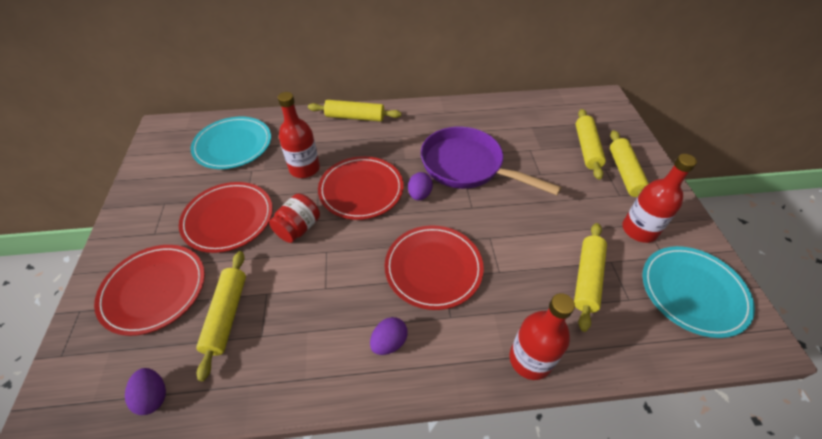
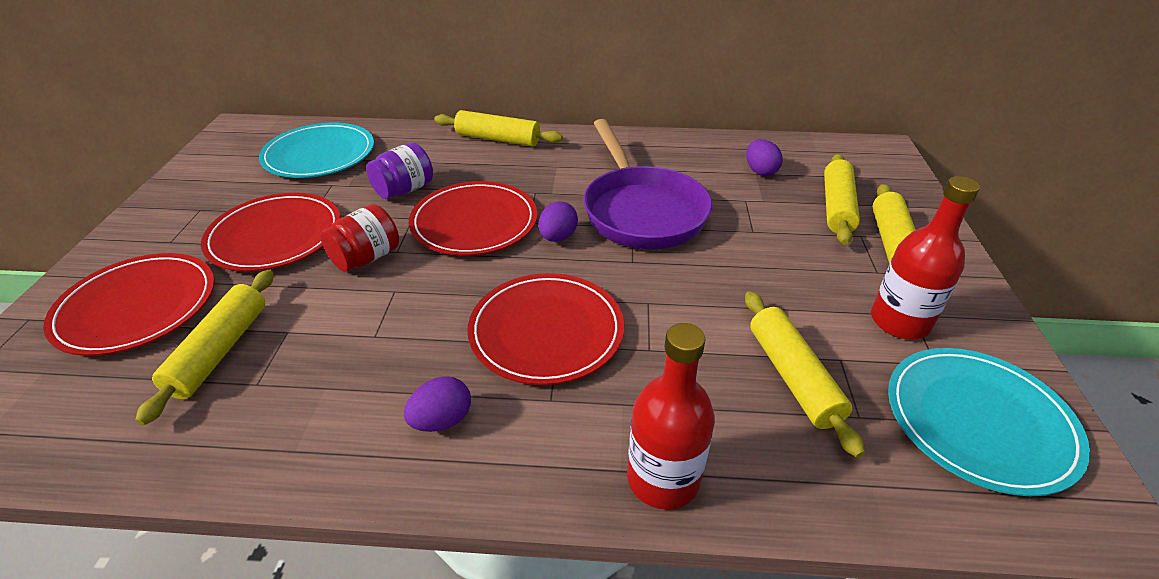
camera: 10 degrees right, 10 degrees down
purple egg [125,368,166,415] -> purple egg moved to [746,139,783,176]
red bottle [278,92,320,178] -> purple jar [366,142,433,199]
purple pan [421,127,562,195] -> purple pan turned 150 degrees counterclockwise [583,119,712,249]
yellow rolling pin [574,223,607,332] -> yellow rolling pin turned 45 degrees counterclockwise [745,291,865,458]

